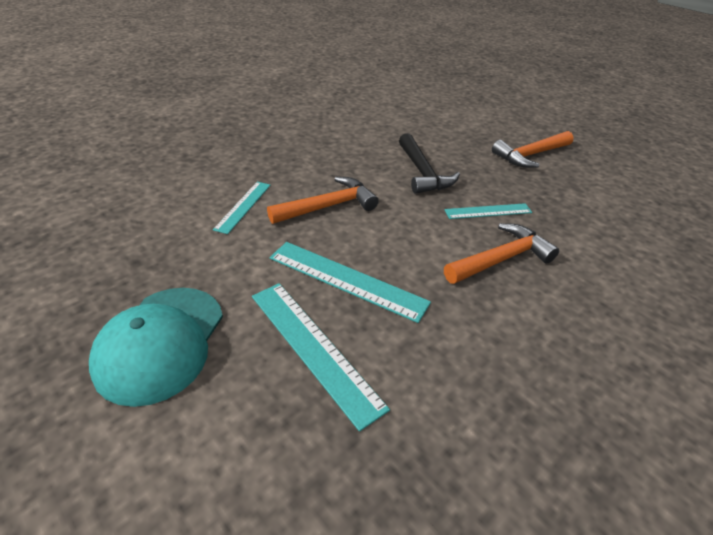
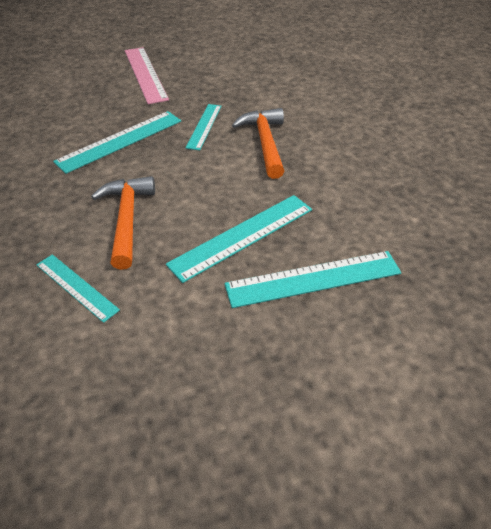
camera: 65 degrees left, 5 degrees up
turquoise cap [89,288,223,407] -> none
black hammer [399,133,460,194] -> turquoise ruler [53,111,181,174]
orange hammer [492,131,574,168] -> pink ruler [125,47,169,104]

